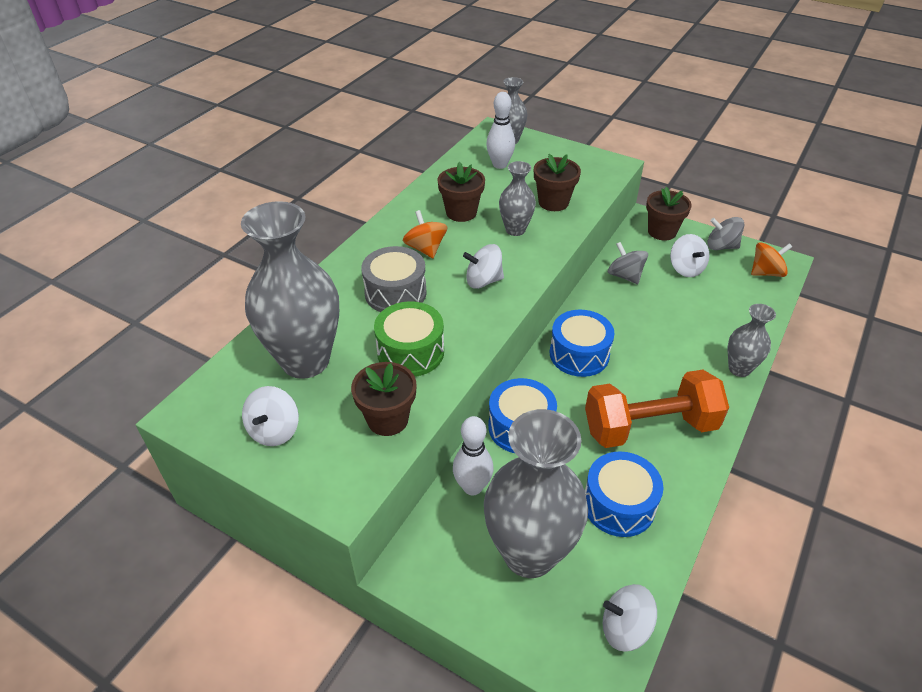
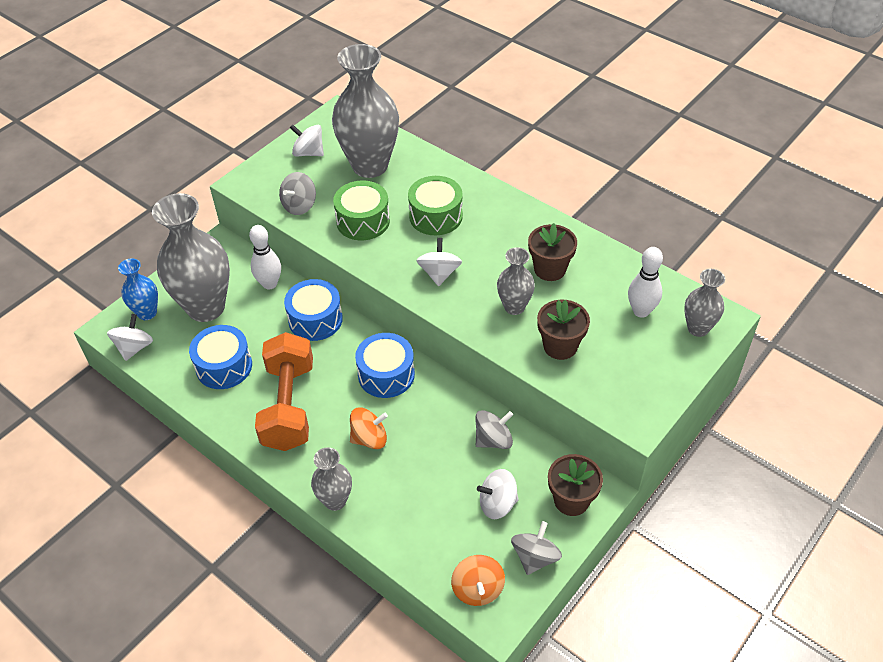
camera: 100 degrees right, 5 degrees up
brown flower pot [351,362,417,436] -> grey spinning top [279,172,316,215]
grey drum [361,246,427,312] -> green drum [408,176,463,235]
orange spinning top [403,210,447,258] -> orange spinning top moved to [350,408,388,449]
none -> blue vase [118,258,158,320]

